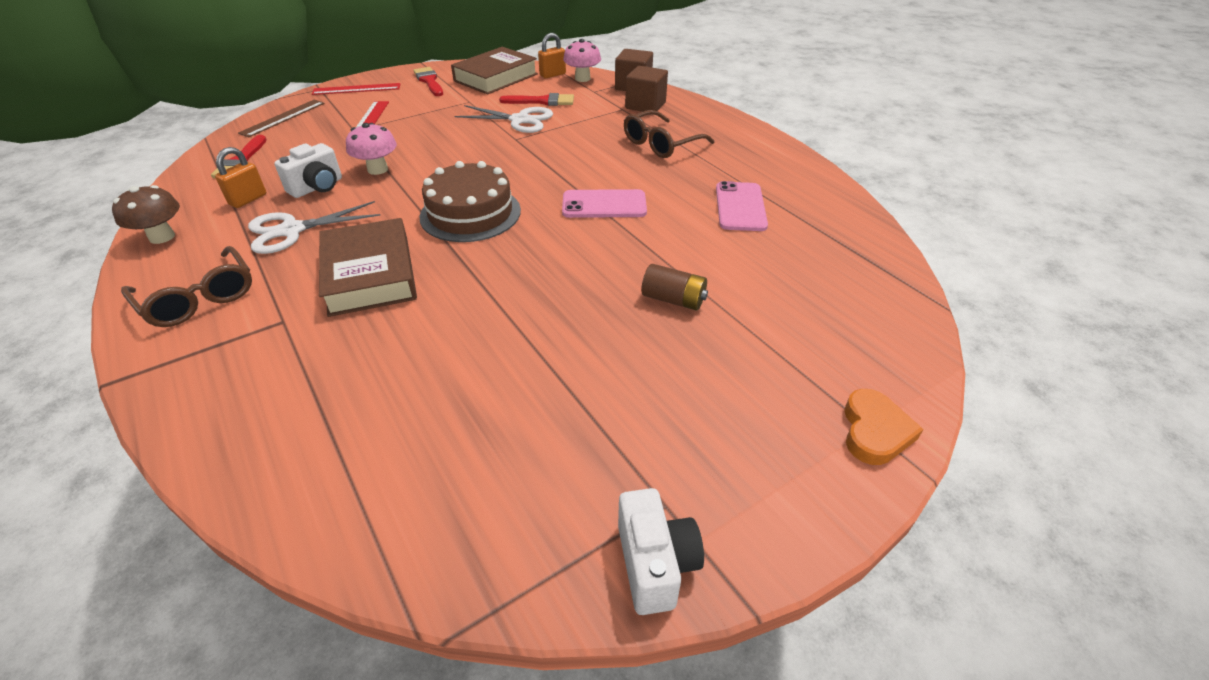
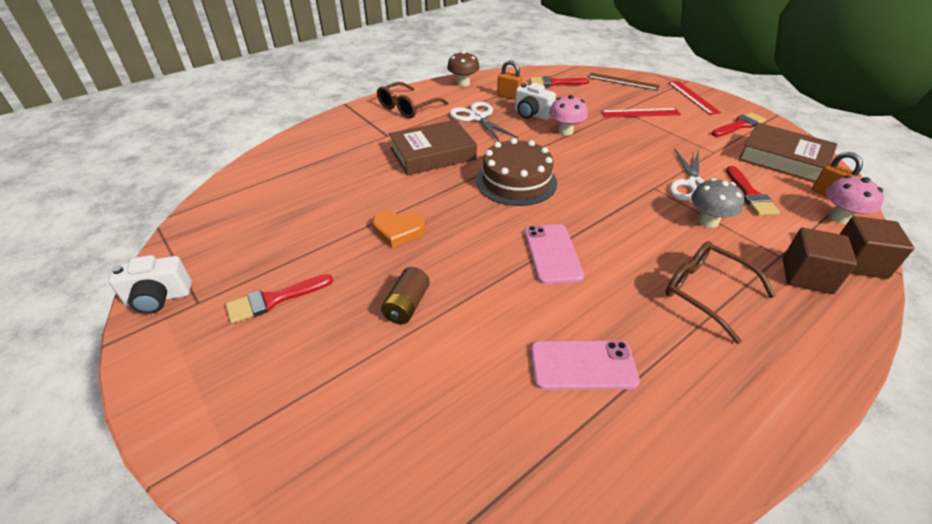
camera: 85 degrees right, 0 degrees up
orange heart [844,389,924,465] -> orange heart moved to [372,211,425,248]
none -> red brush [226,274,333,324]
none -> grey mushroom [691,178,744,228]

